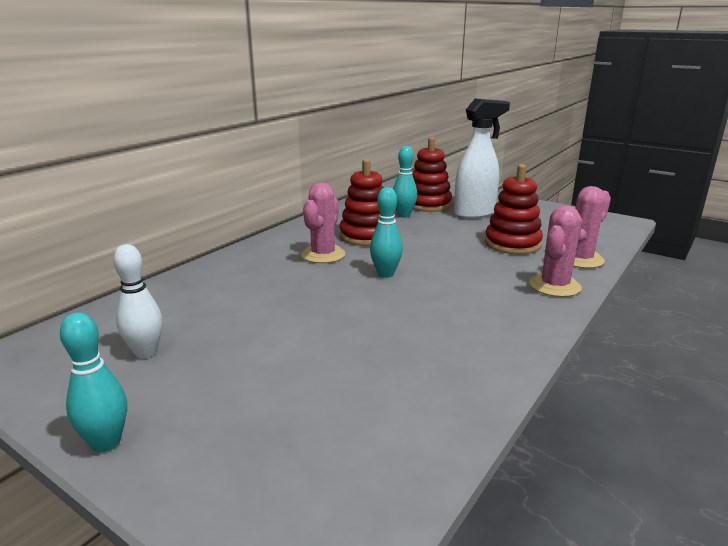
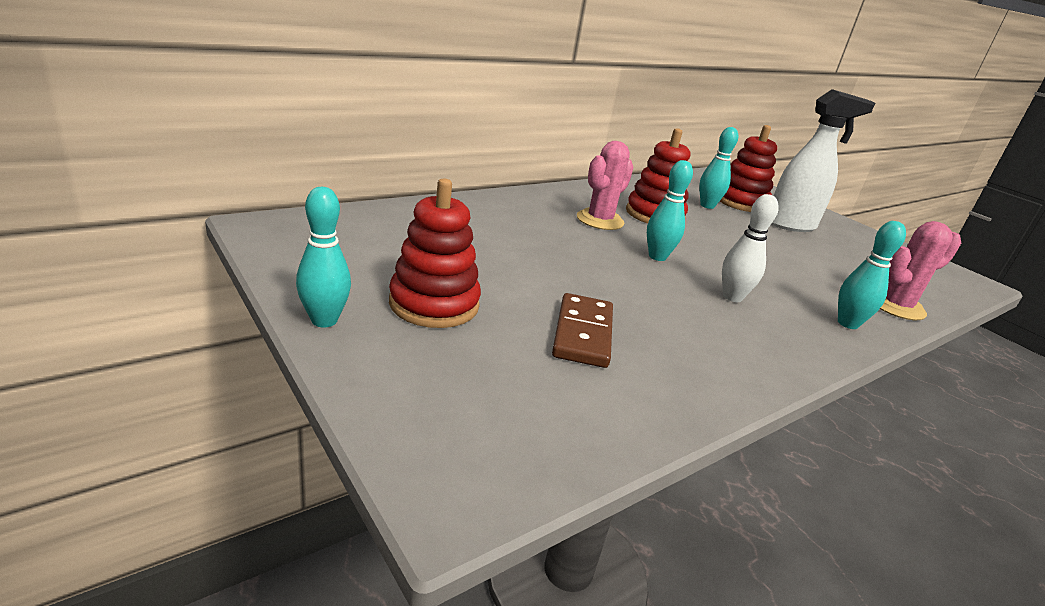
camera: 15 degrees right, 5 degrees up
white bowling pin [113,244,163,359] -> white bowling pin moved to [722,194,779,302]
red stacking toy [485,164,543,254] -> red stacking toy moved to [389,178,481,328]
pink cactus [529,206,582,297] -> turquoise bowling pin [838,221,906,329]
none -> brown domino [552,293,613,368]

